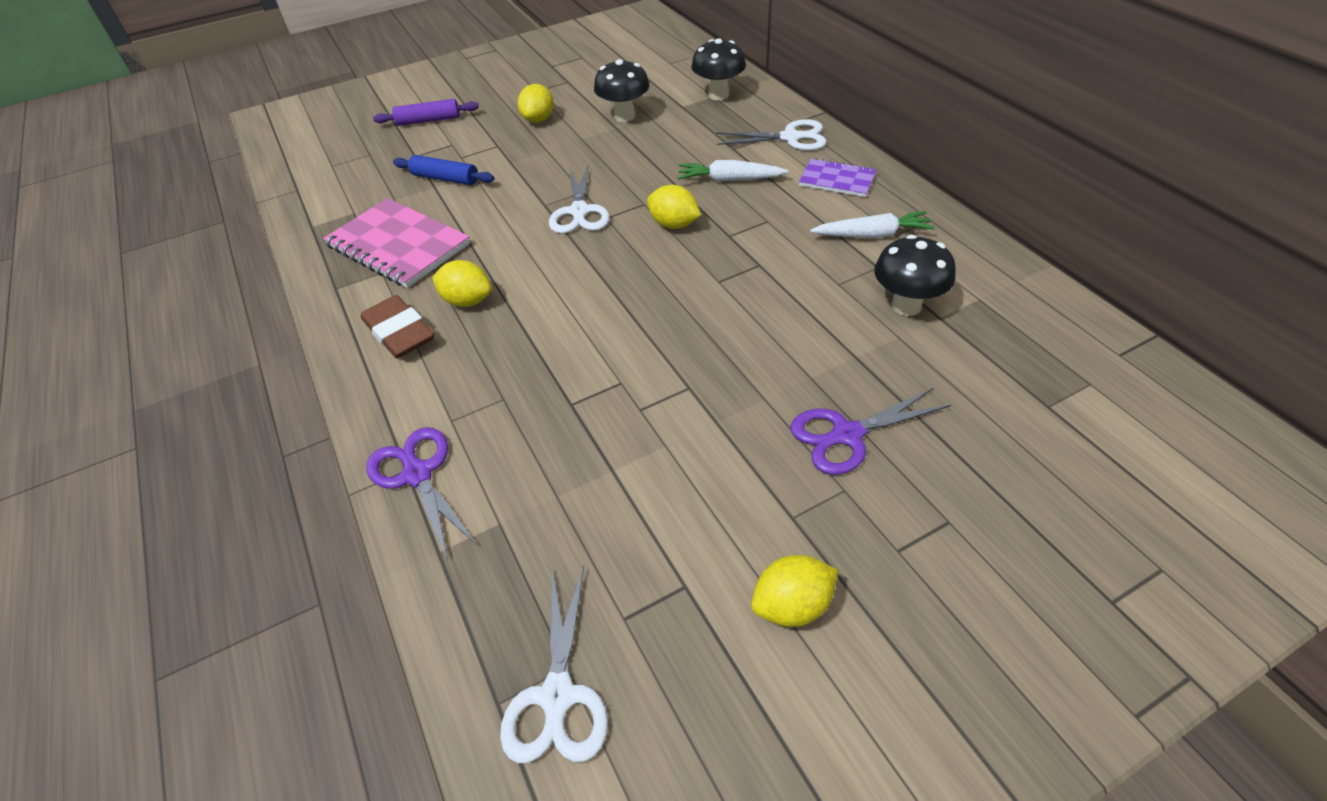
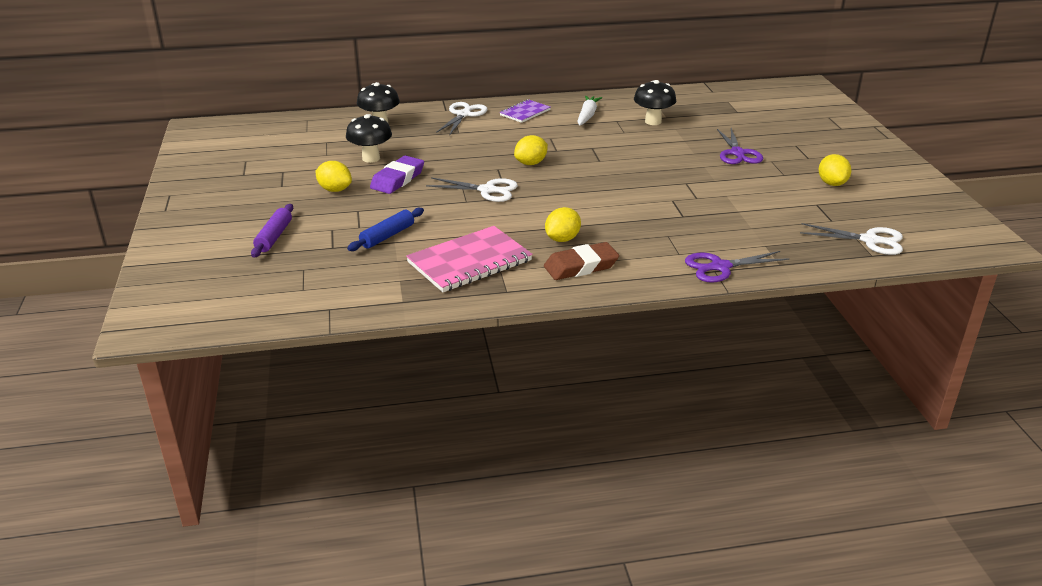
camera: 75 degrees left, 15 degrees down
white carrot [678,160,789,182] -> none
none -> purple eraser [370,156,424,194]

